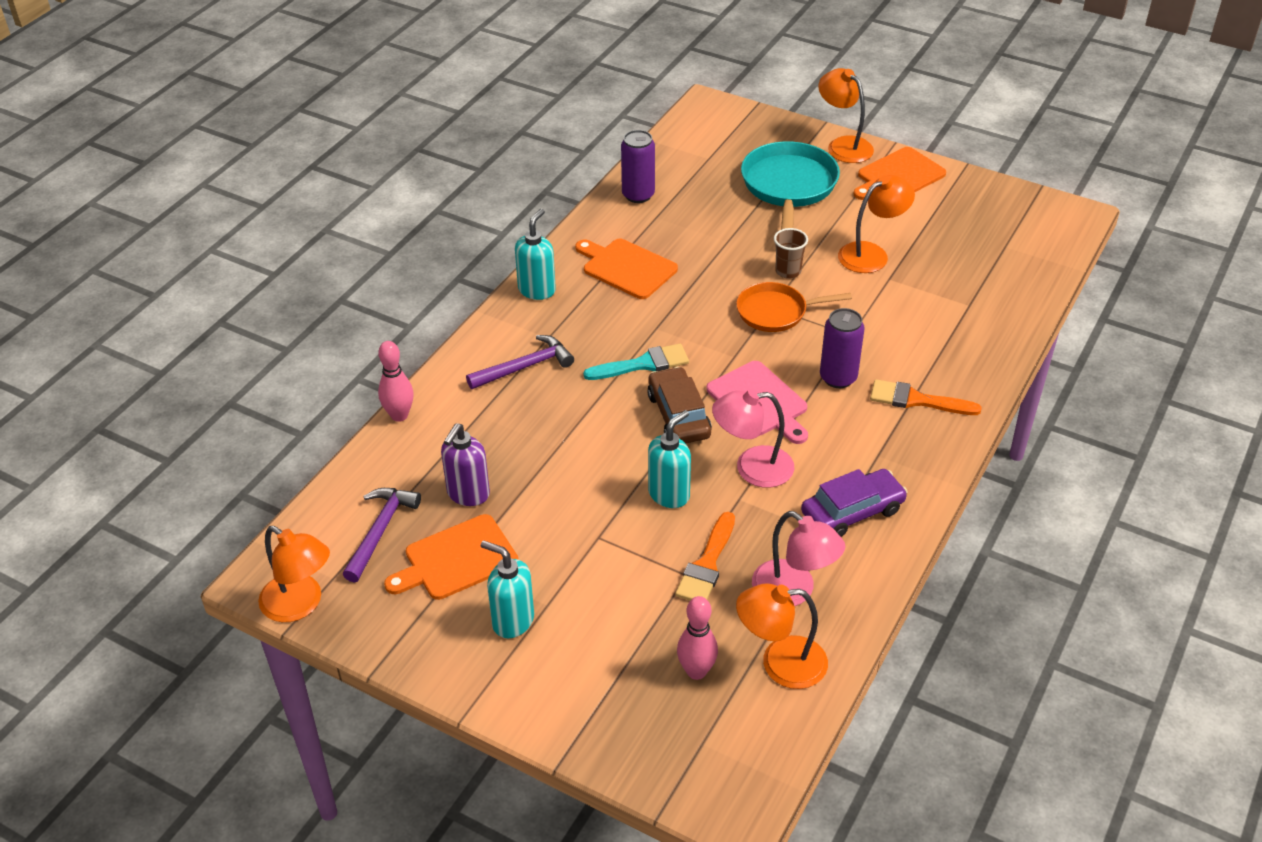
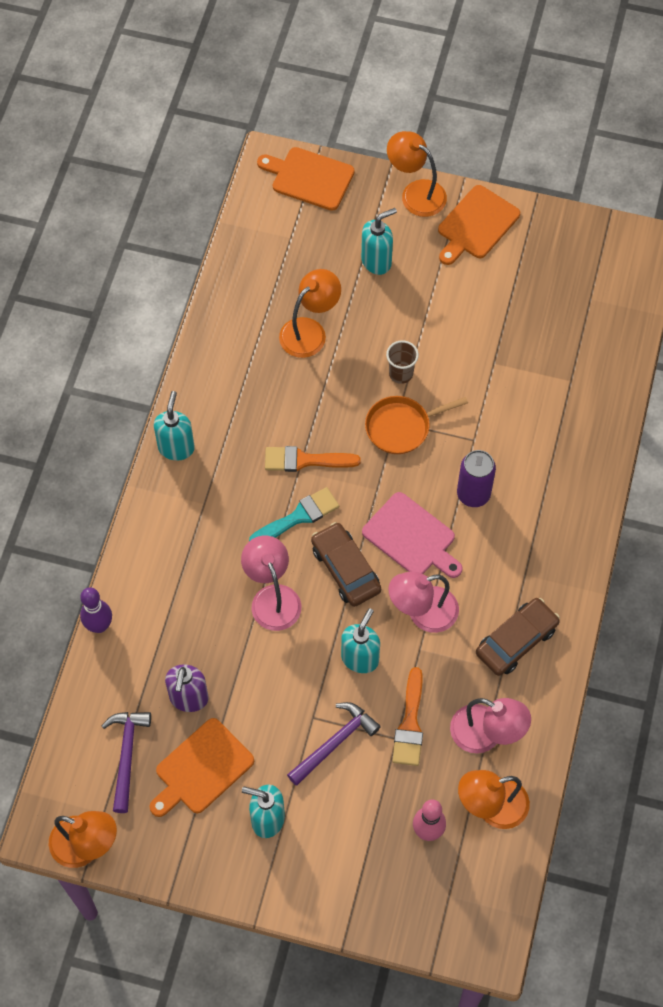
camera: 15 degrees left, 20 degrees up
pink bowling pin [378,341,414,422] -> purple bowling pin [80,587,112,633]
purple hammer [466,335,574,389] -> purple hammer moved to [287,702,381,786]
orange cutting board [575,239,678,299] -> orange cutting board moved to [257,147,355,211]
purple can [621,130,655,203] -> none
turquoise pan [741,141,840,230] -> turquoise soap dispenser [361,208,397,275]
purple car [801,469,907,537] -> brown car [476,598,560,676]
orange lamp [838,175,915,273] -> orange lamp moved to [279,269,341,358]
orange brush [870,379,982,415] -> orange brush moved to [265,446,361,472]
none -> pink lamp [241,536,301,631]

